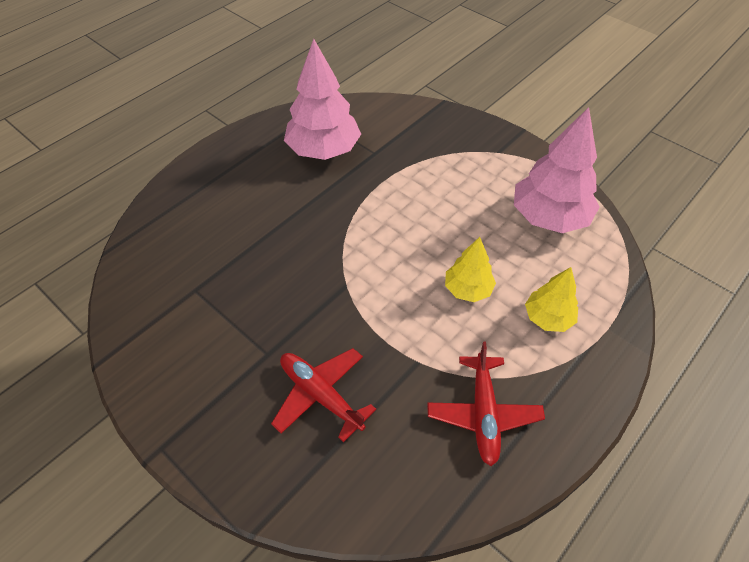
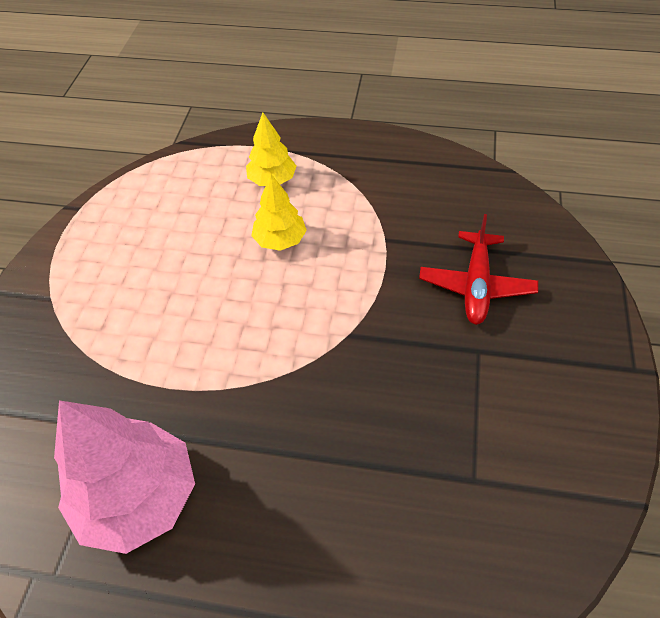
camera: 120 degrees left, 0 degrees up
red plane [427,341,545,466] -> none
pink tree [514,107,599,233] -> none

